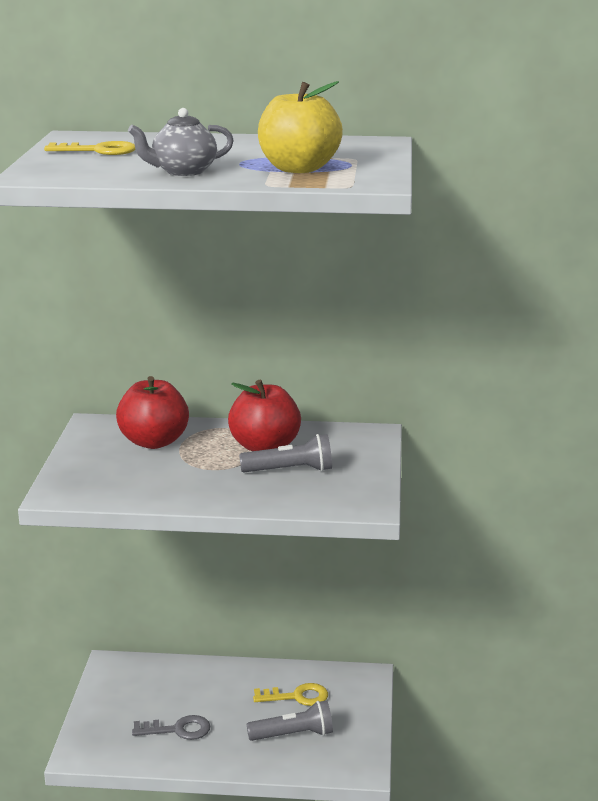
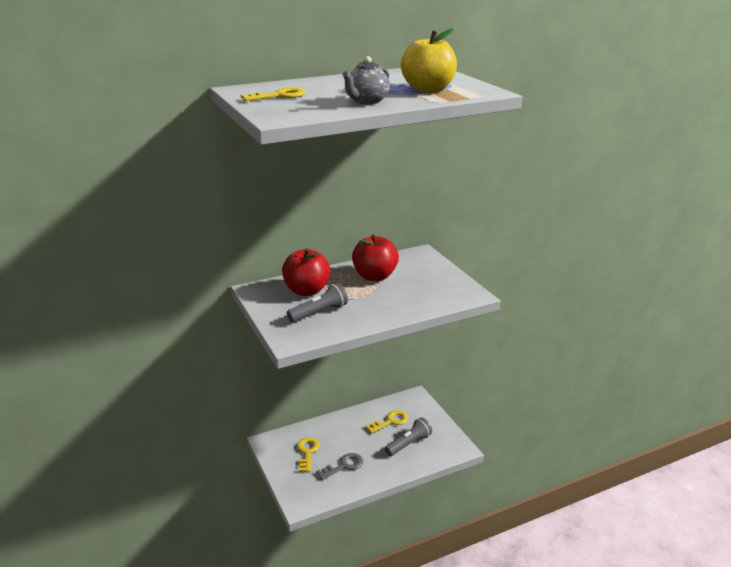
camera: 30 degrees left, 5 degrees up
grey flashlight [239,434,332,472] -> grey flashlight moved to [287,283,348,323]
none -> yellow key [297,437,320,472]

